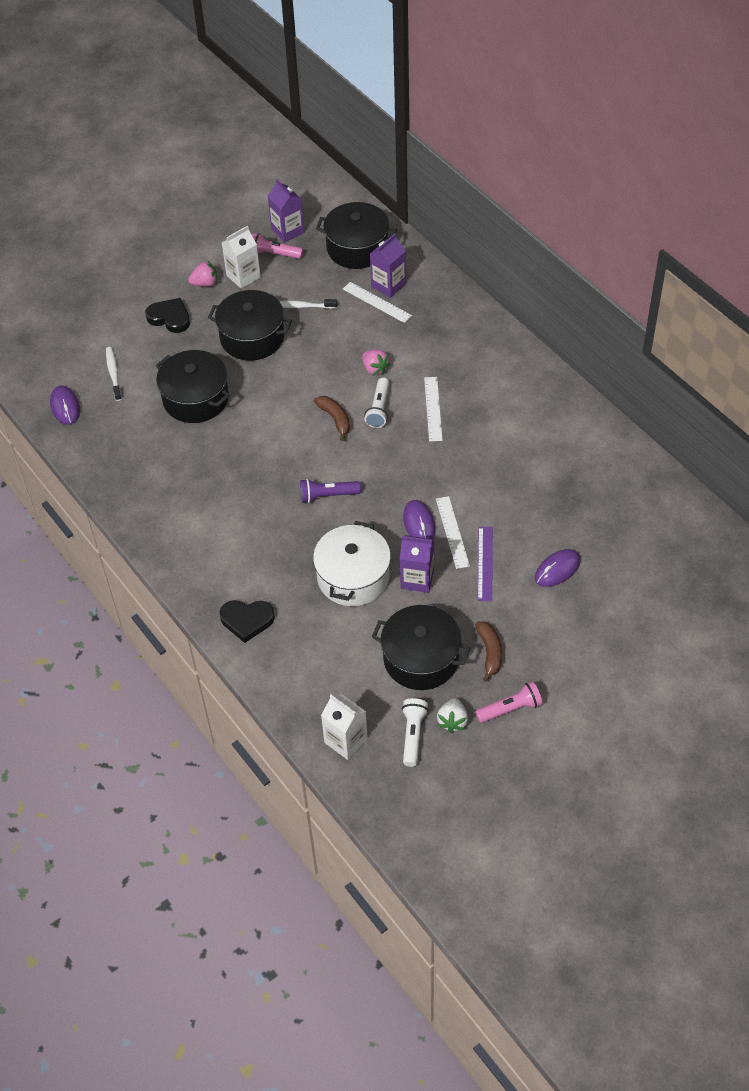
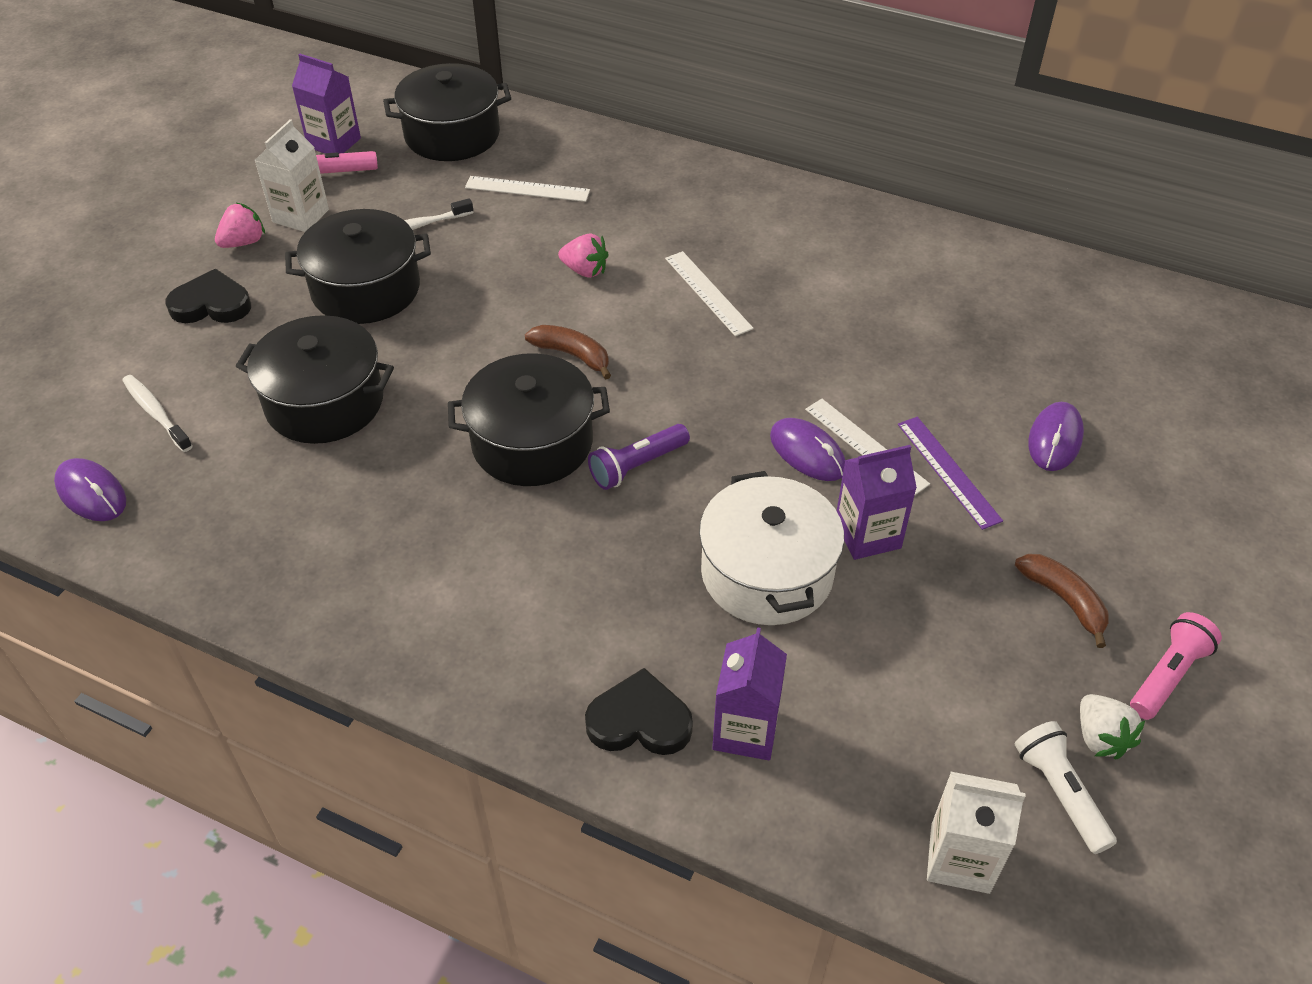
camera: 30 degrees left, 5 degrees down
black heart [220,600,275,643] -> black heart turned 150 degrees counterclockwise [585,668,693,755]
white flashlight [365,378,390,428] -> none
purple carton [370,233,406,298] -> purple carton moved to [712,627,787,760]
black pot [372,605,471,690] -> black pot moved to [448,353,610,486]

